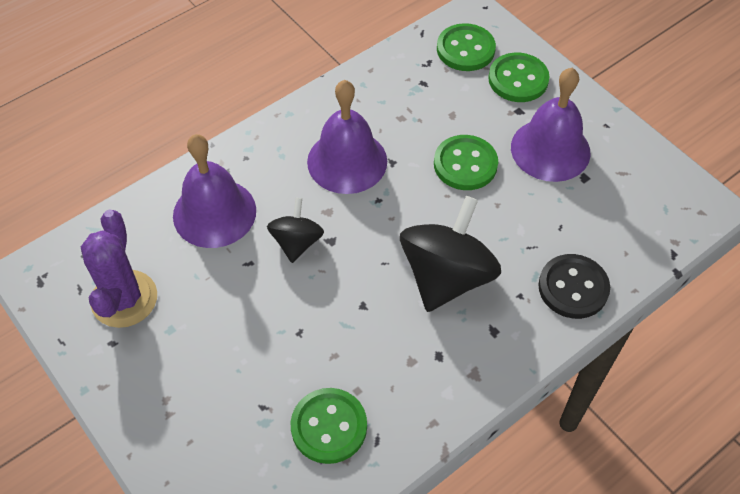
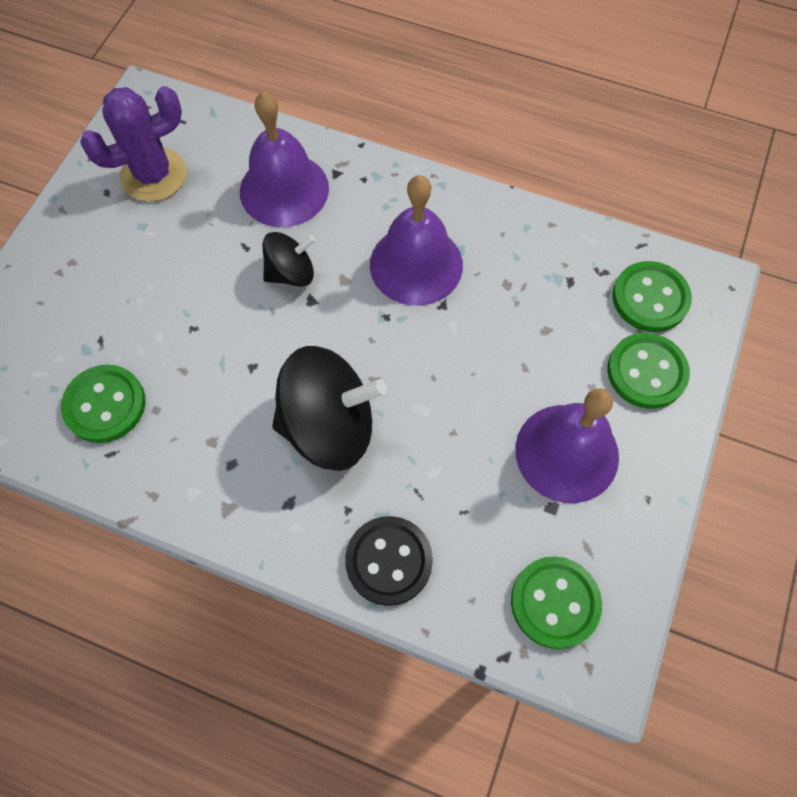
camera: 60 degrees right, 10 degrees up
green button [434,135,498,190] -> green button moved to [511,556,602,649]

